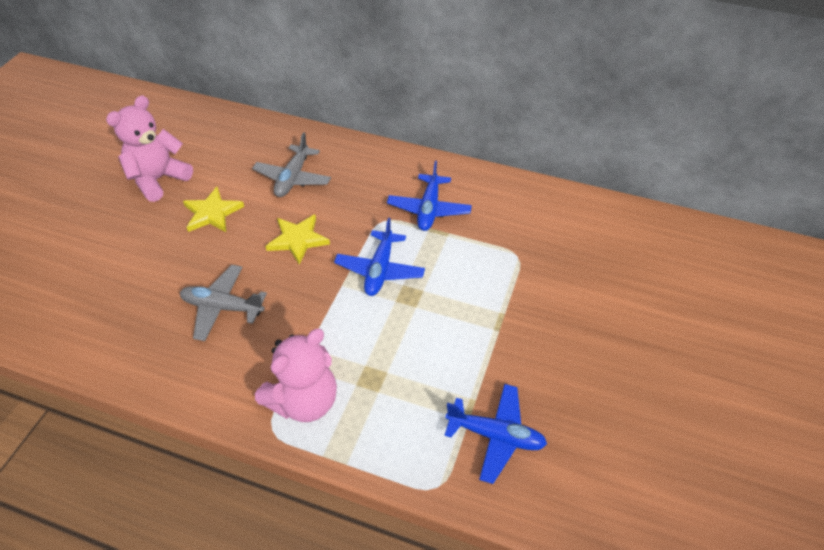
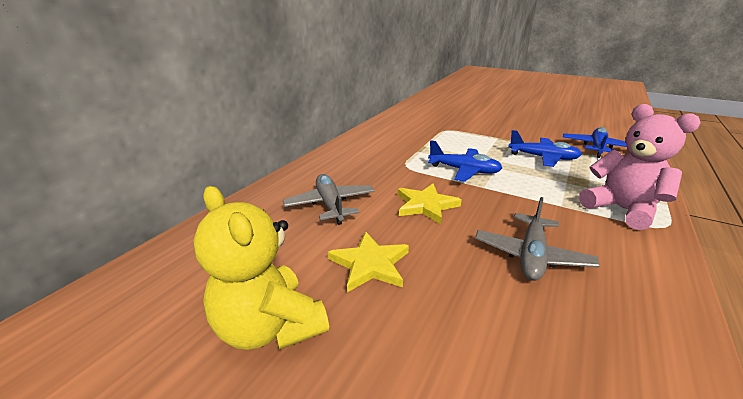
camera: 80 degrees left, 20 degrees down
pink teddy bear [106,95,193,202] -> yellow teddy bear [193,186,329,350]
grey plane [252,132,331,197] -> grey plane turned 135 degrees counterclockwise [283,174,375,225]
blue plane [387,161,472,231] -> blue plane moved to [508,130,582,167]

